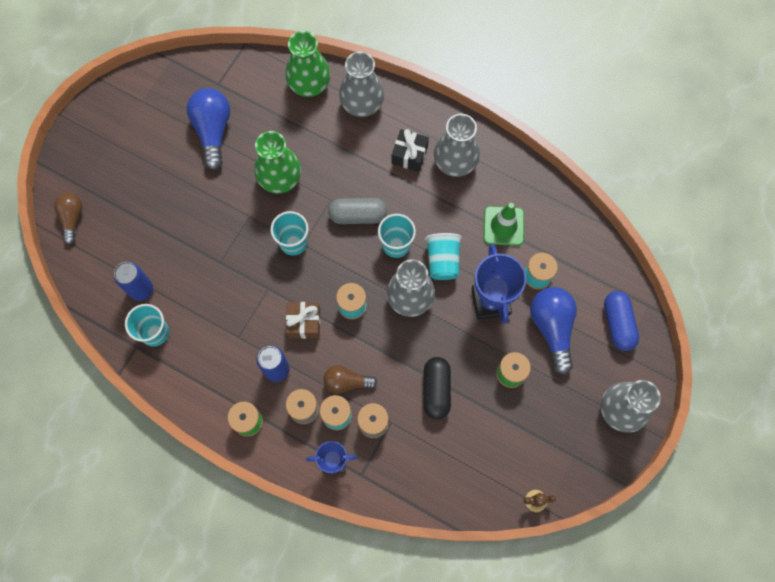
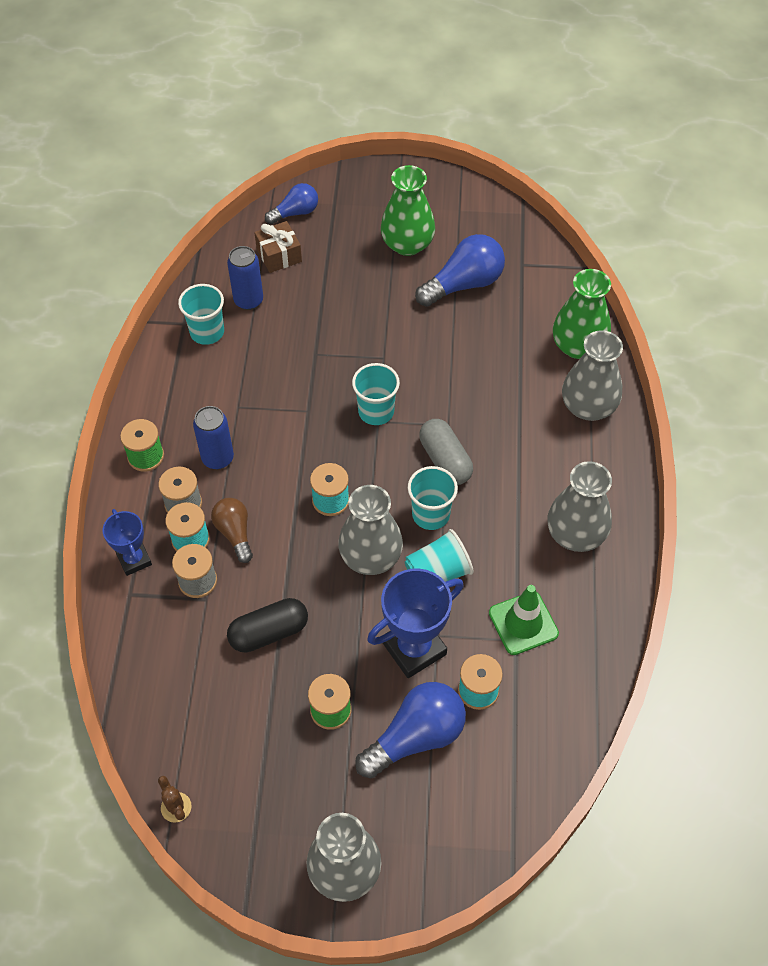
camera: 65 degrees right, 15 degrees down
brown light bulb [54,193,83,245] -> blue light bulb [265,183,318,224]
green vase [255,131,301,194] -> green vase moved to [381,165,435,256]
brown gift [286,302,320,339] -> brown gift moved to [254,221,302,273]
black gift [392,129,429,172] -> none
blue capsule [604,291,639,351] -> none

